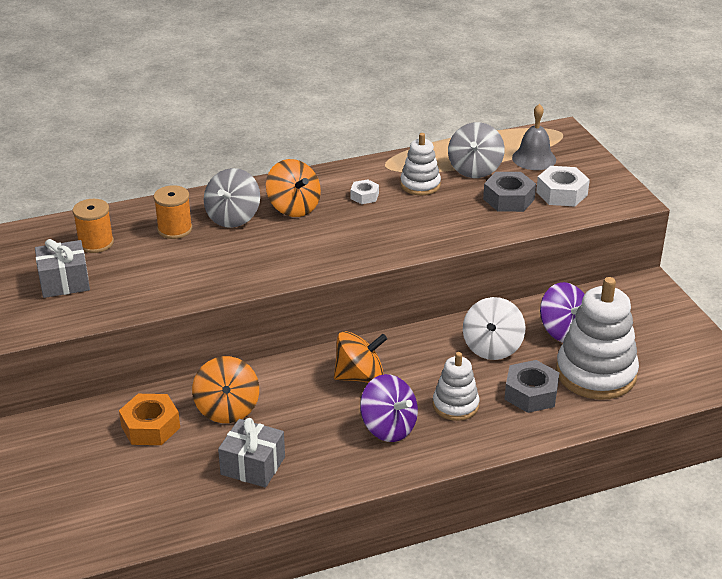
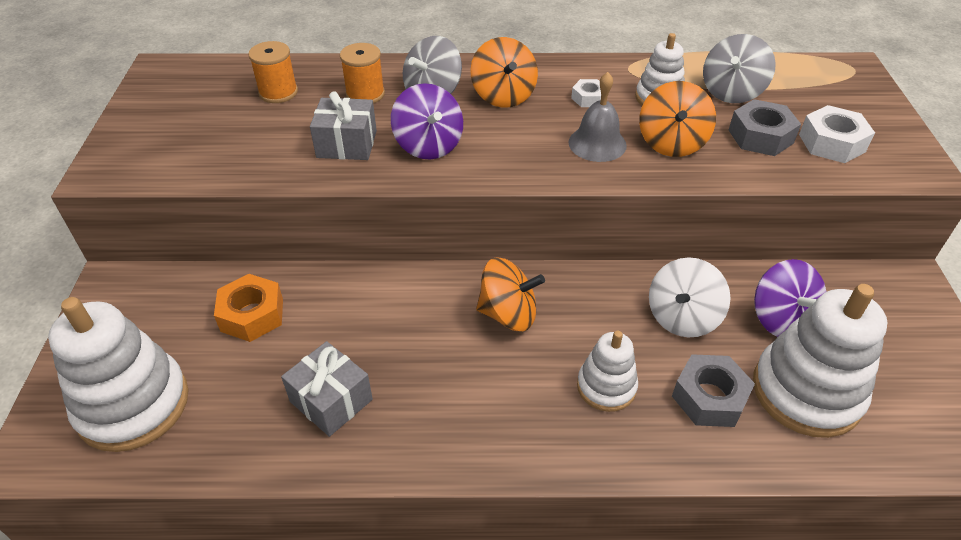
camera: 20 degrees right, 10 degrees up
grey gift [35,239,90,298] -> grey gift moved to [310,91,377,160]
orange spinning top [192,356,259,423] -> orange spinning top moved to [639,81,716,157]
purple spinning top [360,374,418,442] -> purple spinning top moved to [391,83,463,160]
grey bell [512,104,556,170] -> grey bell moved to [569,72,627,162]
none -> white stacking toy [48,297,189,452]

